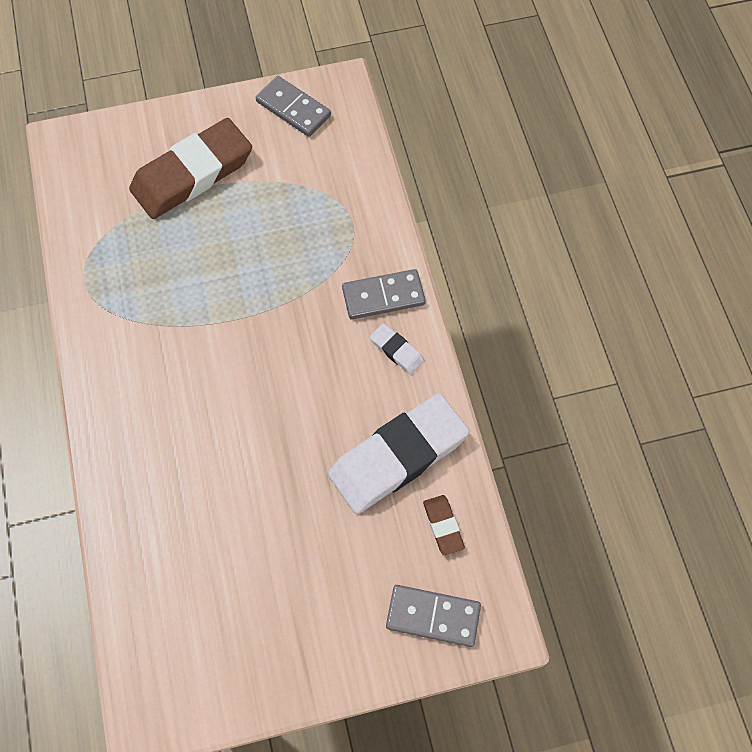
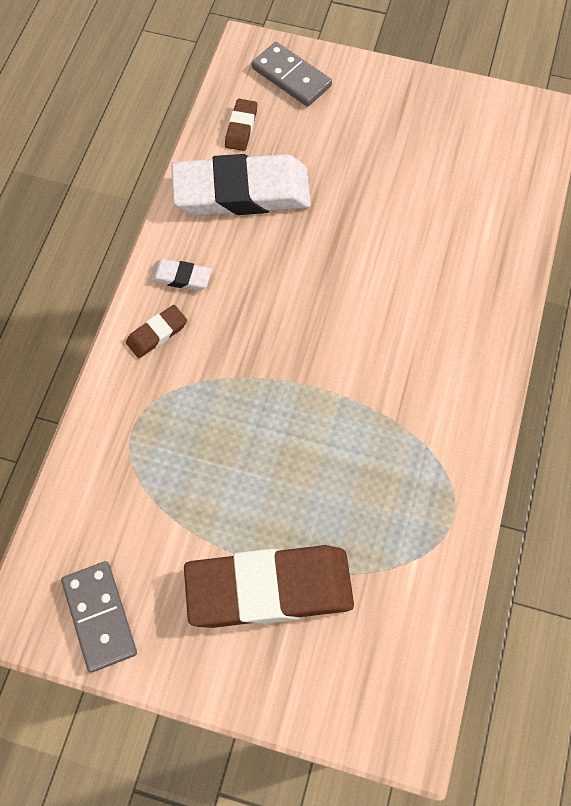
camera: 150 degrees left, 0 degrees up
grey domino [342,269,426,319] -> brown eraser [126,305,187,358]
white eraser [370,323,424,375] -> white eraser turned 60 degrees counterclockwise [150,259,212,291]

